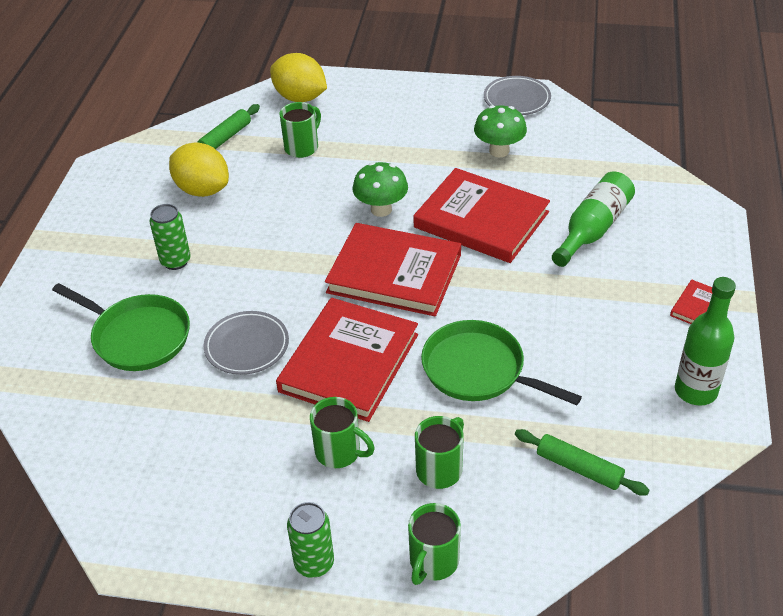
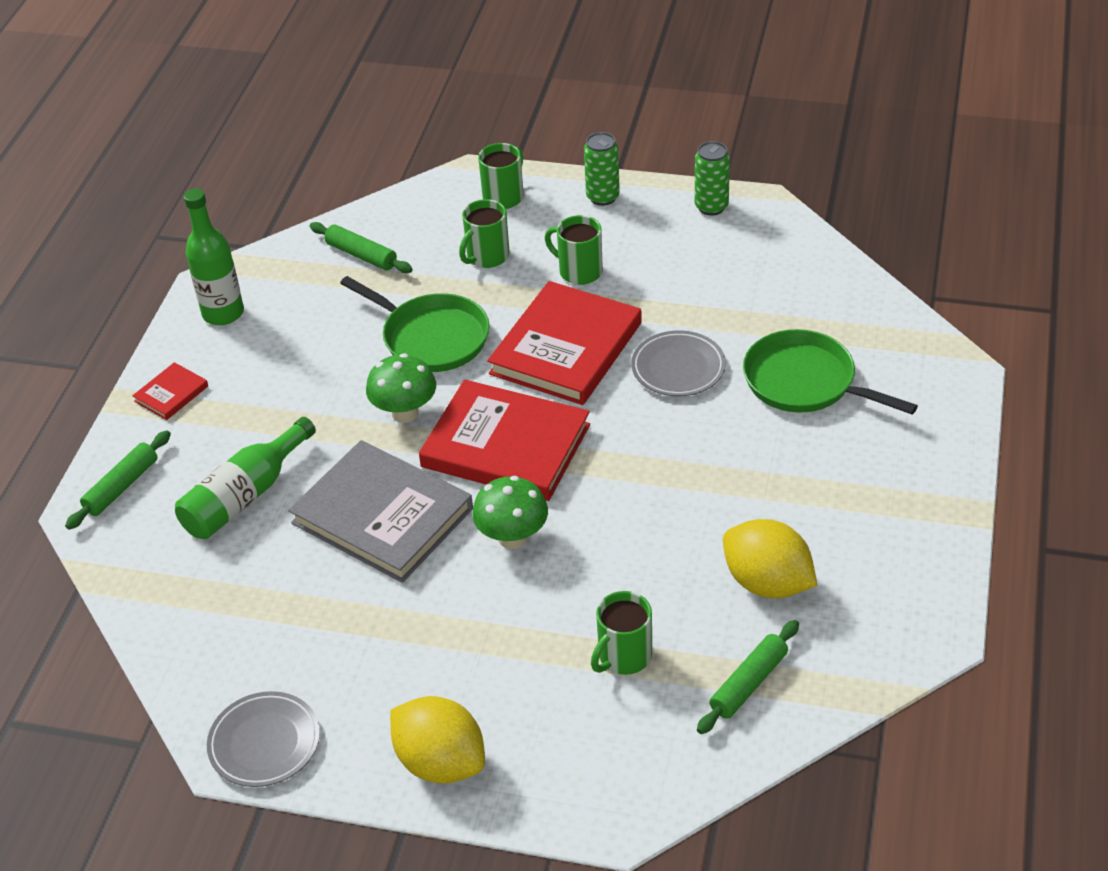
camera: 175 degrees left, 0 degrees up
green can [150,204,191,270] -> green can moved to [695,141,730,216]
yellow lemon [270,53,327,102] -> yellow lemon moved to [390,696,485,784]
red book [414,168,550,263] -> grey book [288,440,473,583]
green mushroom [474,105,527,157] -> green mushroom moved to [366,353,436,423]
none -> green rolling pin [65,430,171,530]

